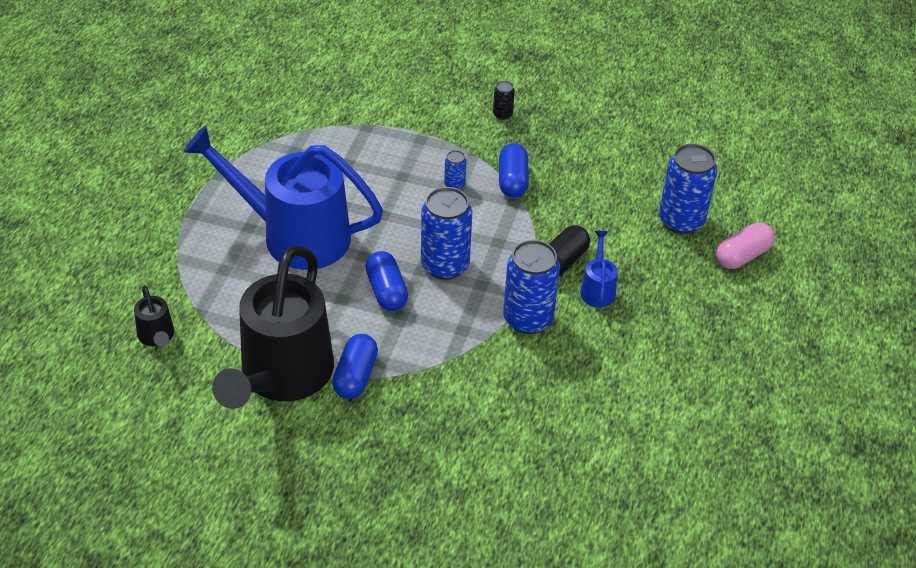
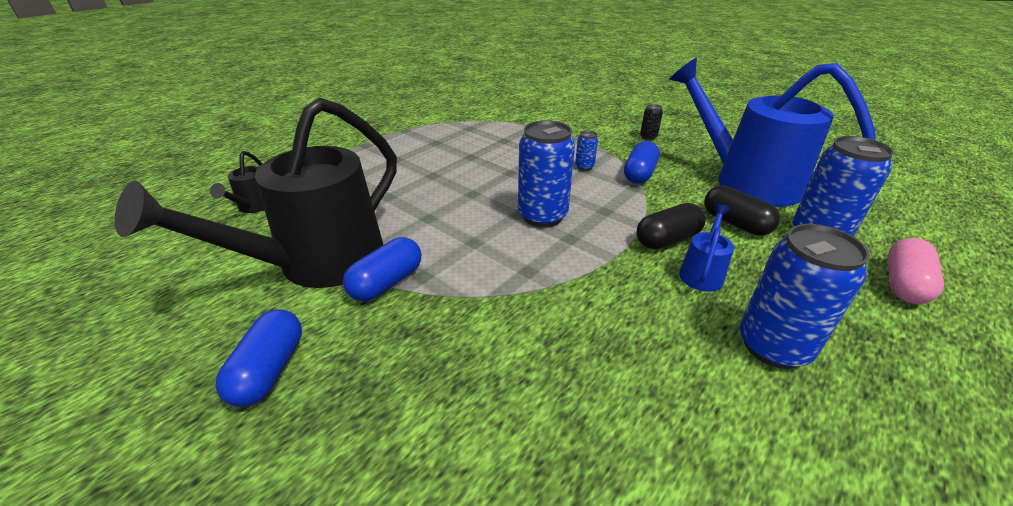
camera: 25 degrees right, 10 degrees down
blue watering can [183,126,383,270] -> blue watering can moved to [669,57,876,207]
blue capsule [365,251,408,311] -> blue capsule moved to [215,309,302,407]
blue can [503,240,560,334] -> blue can moved to [739,224,870,369]
pink capsule [716,222,775,269] -> pink capsule turned 45 degrees counterclockwise [888,238,944,304]
none -> black capsule [704,185,780,236]

